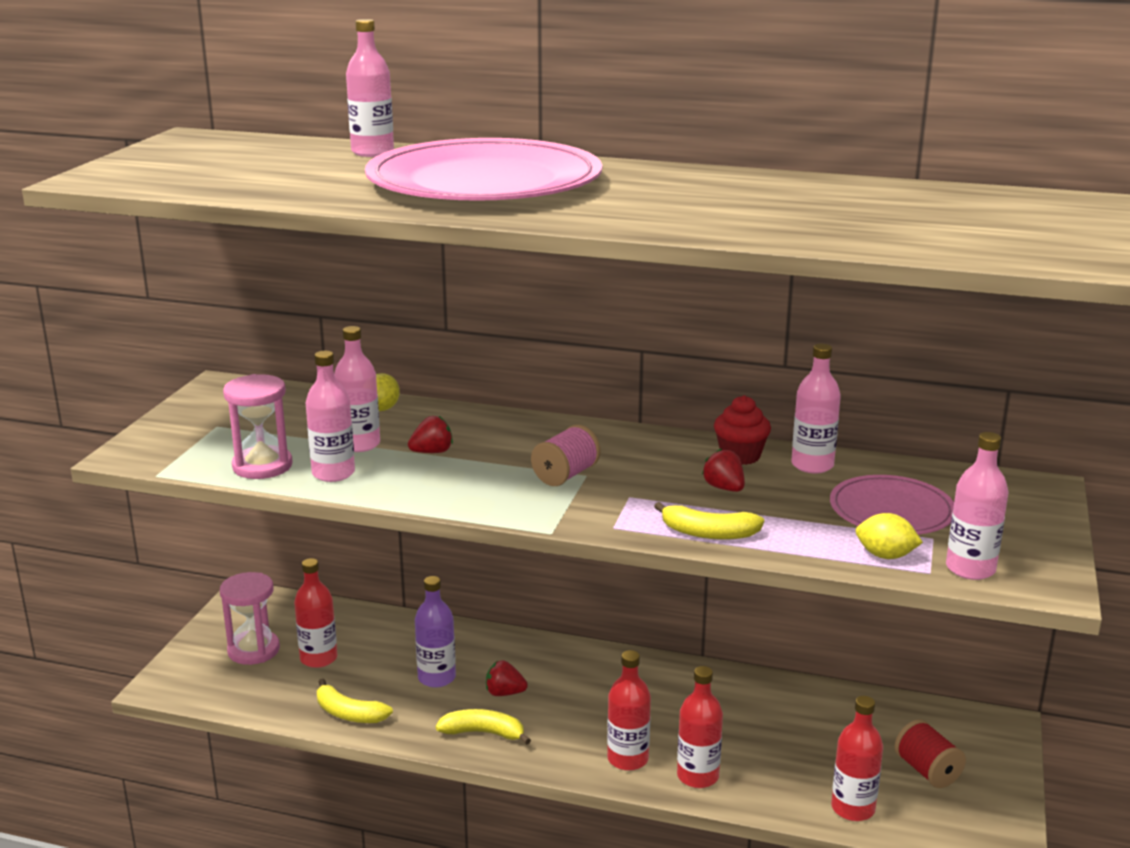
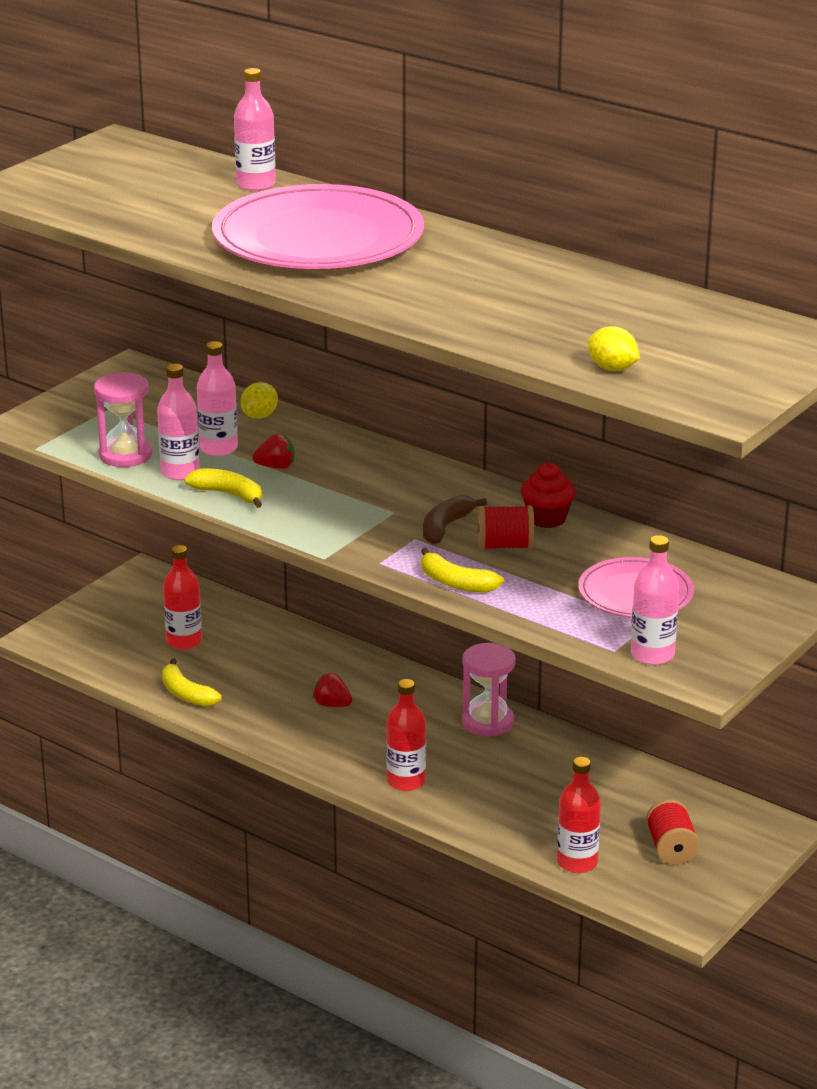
camera: 20 degrees right, 5 degrees up
pink hourglass [220,572,280,665] -> pink hourglass moved to [462,643,516,736]
purple bottle [415,576,456,688] -> none
yellow banana [436,709,531,745] -> yellow banana moved to [184,468,262,508]
pink spool [531,425,601,486] -> none
red bottle [677,666,723,788] -> none
red strawberry [702,449,745,492] -> red spool [478,505,534,550]
pink bottle [791,344,841,473] -> none
yellow lemon [856,513,923,559] -> yellow lemon moved to [588,326,640,371]
none -> brown banana [423,495,487,545]

